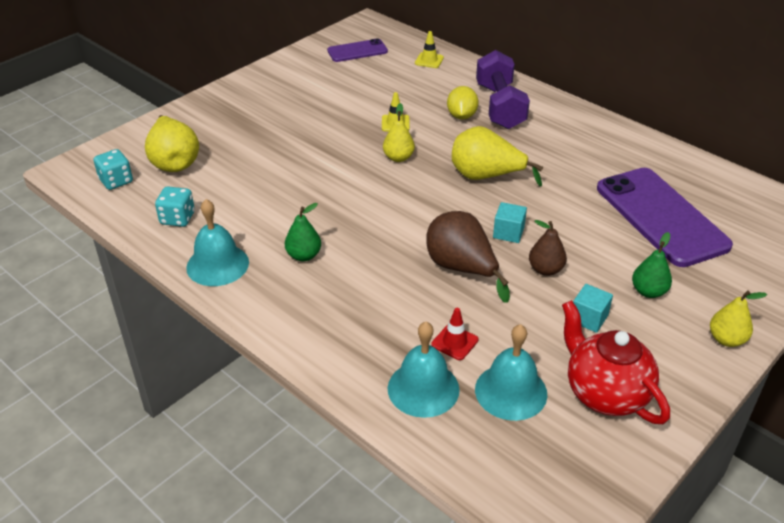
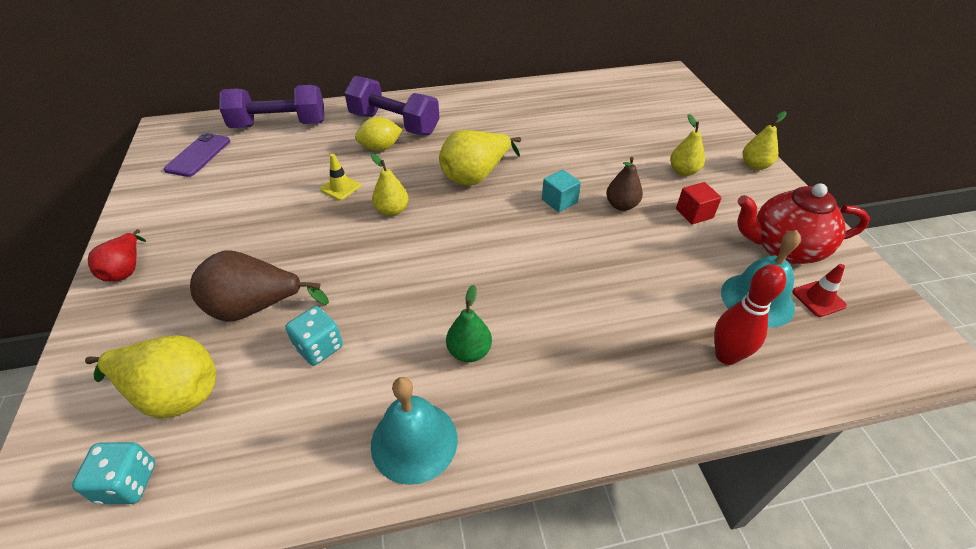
camera: 55 degrees left, 5 degrees up
turquoise dice [155,186,195,227] -> turquoise dice moved to [285,306,343,366]
turquoise bell [388,322,460,418] -> red bowling pin [714,264,786,365]
yellow traffic cone [415,31,444,68] -> purple dumbbell [219,85,324,128]
brown pear [426,211,510,303] -> brown pear moved to [190,251,329,322]
red traffic cone [431,308,479,360] -> red traffic cone moved to [792,264,847,317]
yellow lemon [447,86,479,120] -> yellow lemon turned 60 degrees counterclockwise [355,117,402,151]
turquoise cube [573,284,613,333] -> red cube [676,182,722,224]
purple phone [597,168,733,267] -> none
green pear [632,232,672,298] -> yellow pear [670,114,705,176]
none -> red pear [88,229,146,282]

